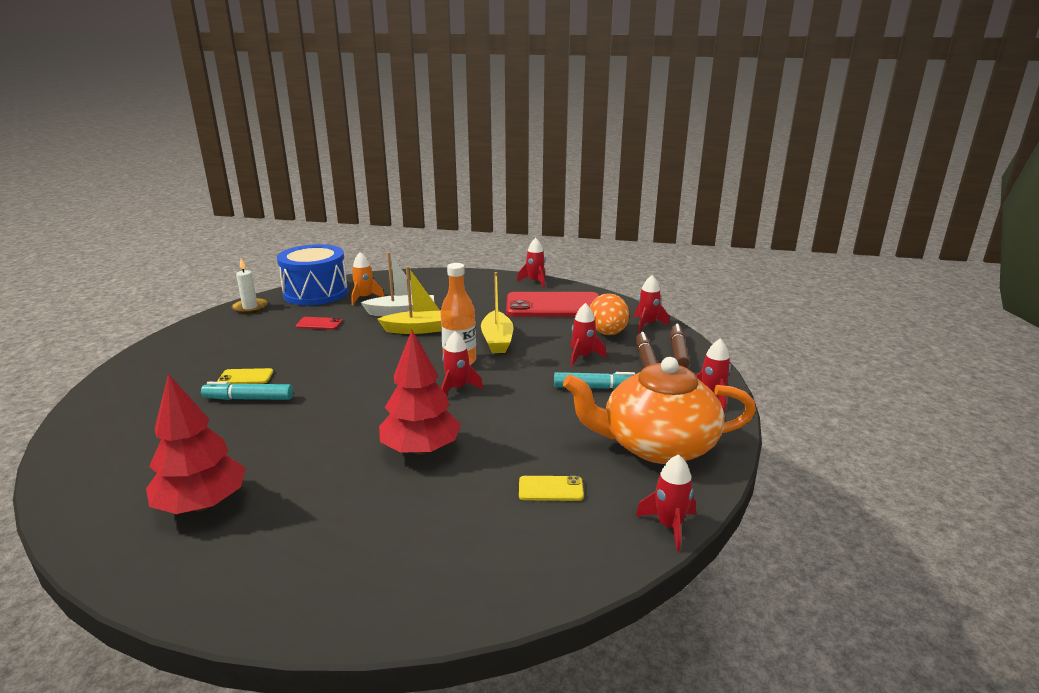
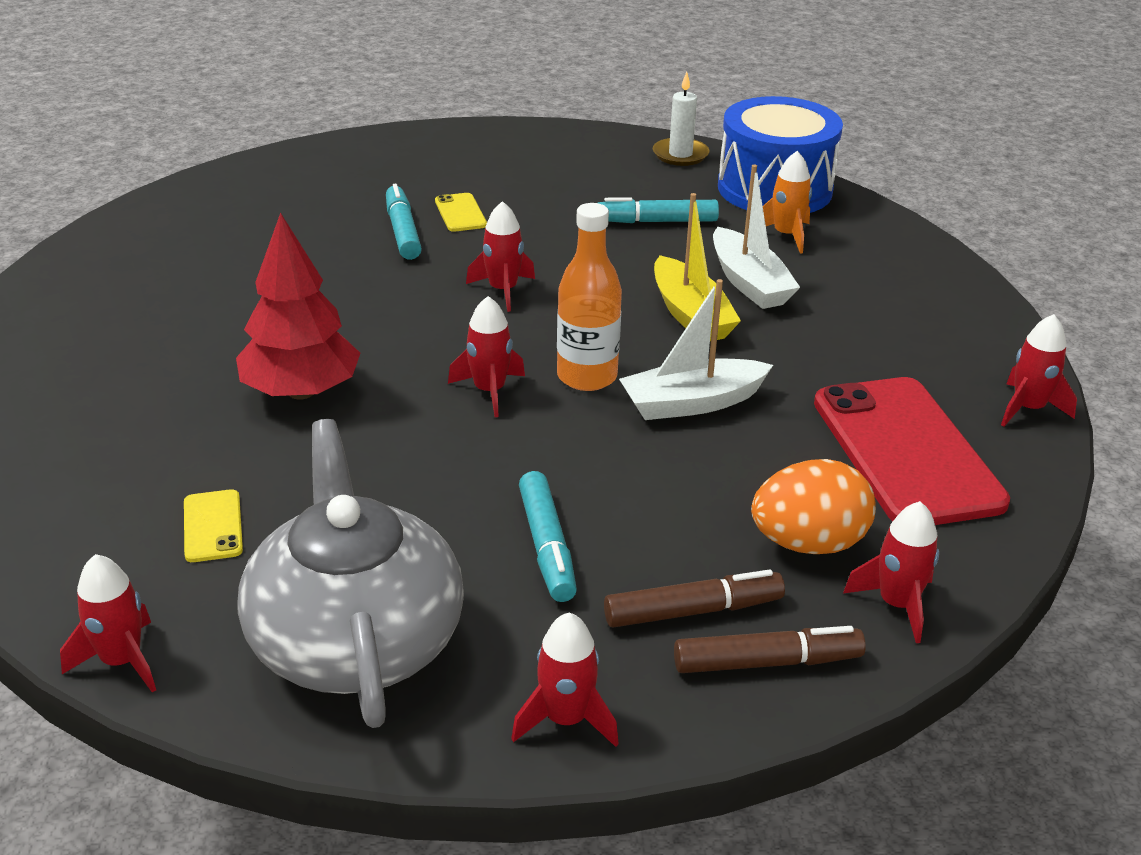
camera: 75 degrees right, 10 degrees up
red tree [146,374,246,514] -> none
red phone [296,317,343,330] -> turquoise marker [598,197,719,223]
yellow boat [481,272,513,353] -> white boat [619,279,773,420]
orange teapot [563,357,756,464] -> grey teapot [237,419,464,728]
red rocket [570,303,607,366] -> red rocket moved to [466,201,535,312]

